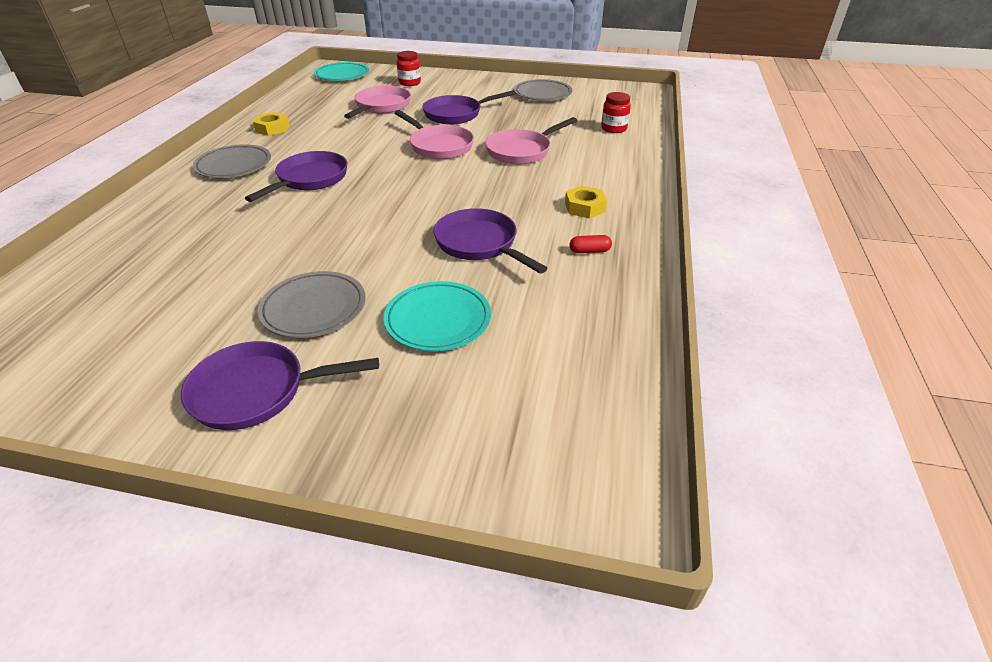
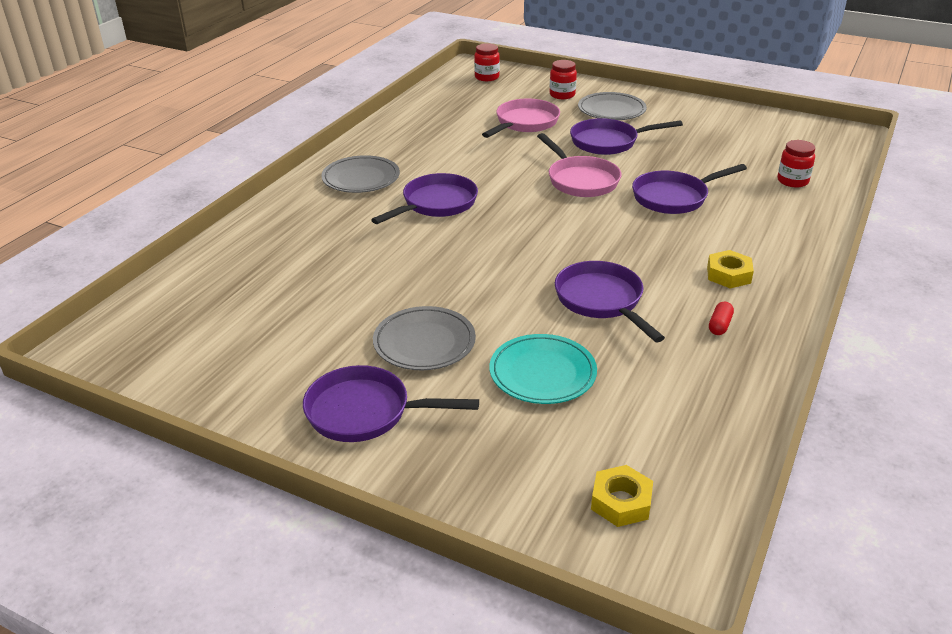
camera: 15 degrees right, 5 degrees down
yellow nut [253,112,290,136] -> yellow nut moved to [591,465,653,527]
turquoise plate [314,62,369,81] -> red jar [474,43,500,81]
pink pan [485,117,577,164] -> purple pan [632,164,747,214]
grey plate [514,79,572,101] -> grey plate moved to [578,92,647,120]
red capsule [570,235,612,253] -> red capsule turned 75 degrees counterclockwise [709,302,734,335]

